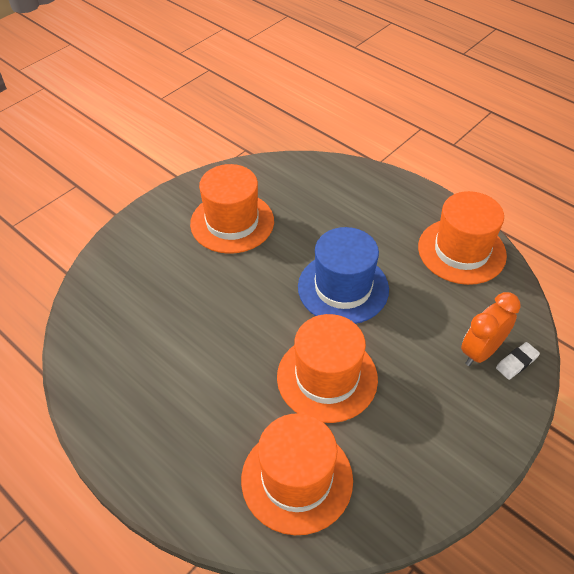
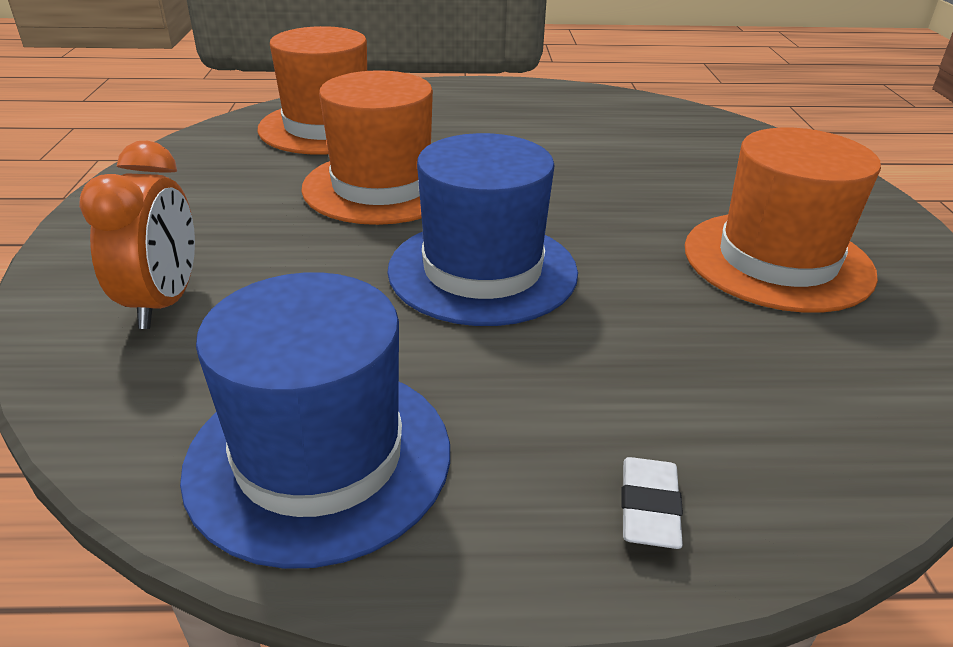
camera: 135 degrees right, 15 degrees down
orange hat [418,191,507,285] -> blue hat [180,272,450,569]
white eraser [496,342,540,380] -> white eraser moved to [621,457,683,549]

